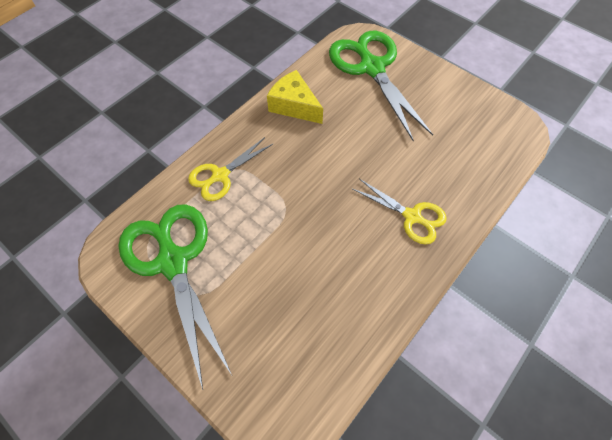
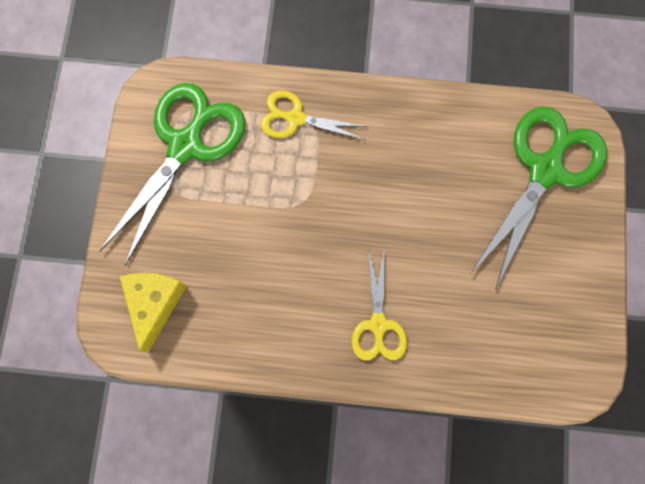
camera: 55 degrees right, 15 degrees up
yellow cheese [267,70,323,124] -> yellow cheese moved to [120,273,187,352]

